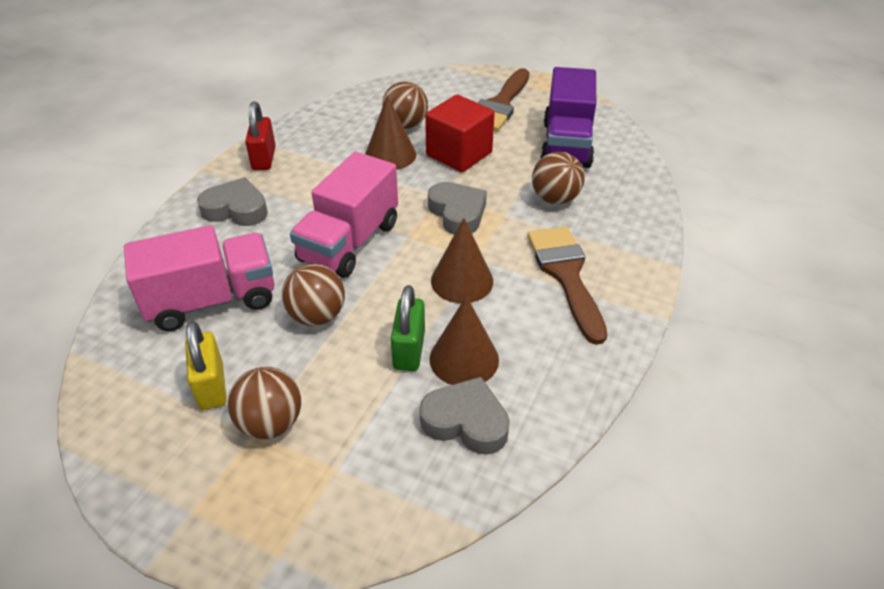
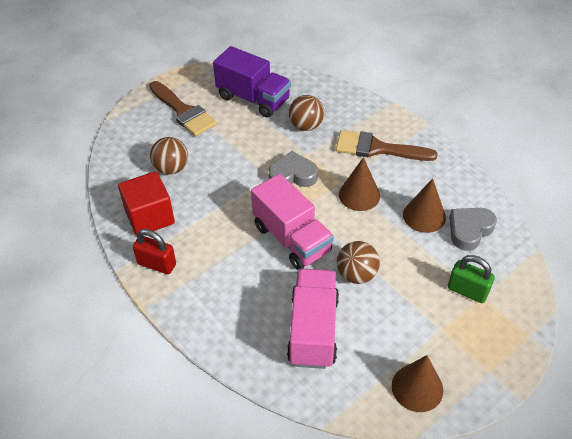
camera: 65 degrees left, 5 degrees up
yellow padlock [185,321,227,410] -> none
grey heart [197,177,268,226] -> none
brown ball [228,367,301,439] -> none
brown cone [365,95,416,170] -> brown cone moved to [392,355,443,412]
green padlock [391,285,425,371] -> green padlock moved to [448,255,495,303]
red cube [425,95,495,172] -> red cube moved to [118,171,175,236]

